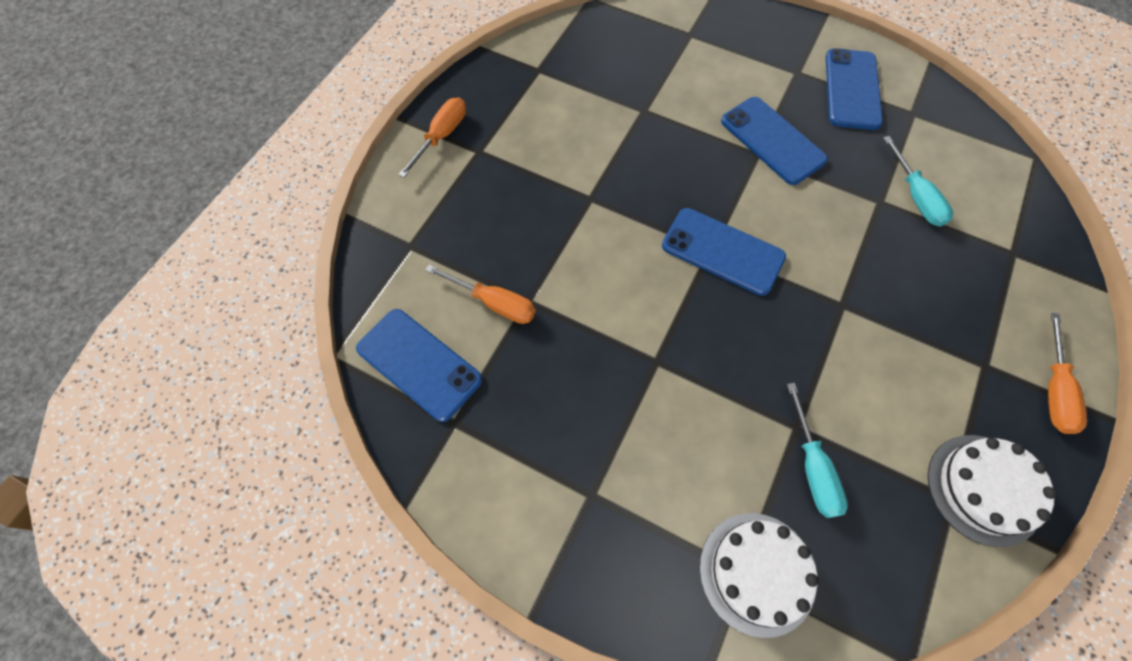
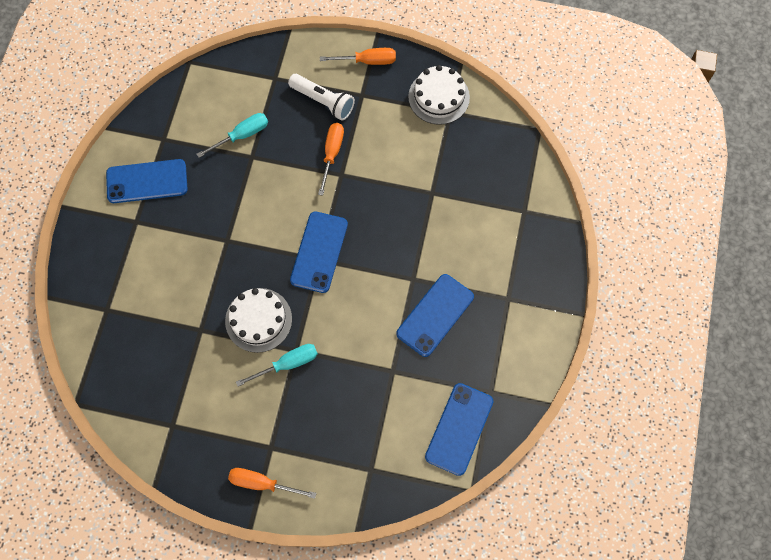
camera: 105 degrees left, 5 degrees up
orange screwdriver [425,264,536,324] -> orange screwdriver moved to [318,123,344,196]
white cake [700,513,819,638] -> white cake moved to [225,288,292,353]
blue phone [721,97,828,185] -> blue phone moved to [396,274,474,357]
turquoise screwdriver [787,383,848,518] -> turquoise screwdriver moved to [236,344,318,386]
none -> white flashlight [288,74,355,121]

